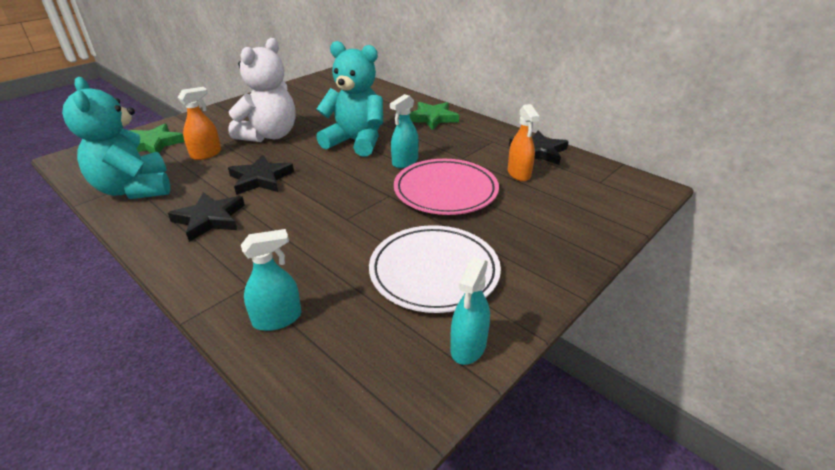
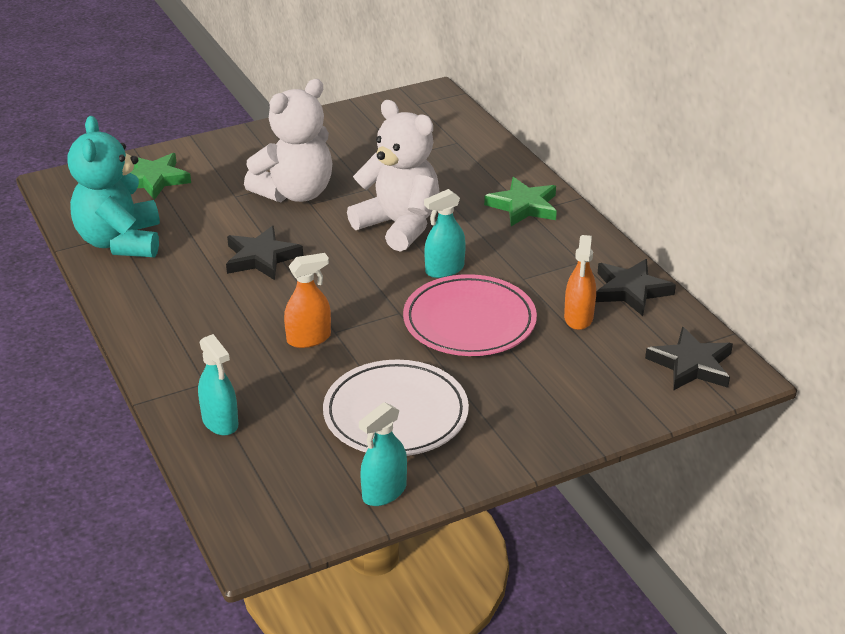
camera: 20 degrees right, 0 degrees up
black star [168,192,245,242] -> black star moved to [645,327,733,391]
orange spray bottle [178,87,221,160] -> orange spray bottle moved to [284,253,331,348]
turquoise spray bottle [241,229,301,331] -> turquoise spray bottle turned 60 degrees clockwise [198,334,238,436]
turquoise teddy bear [316,41,383,157] -> white teddy bear [347,100,439,252]

